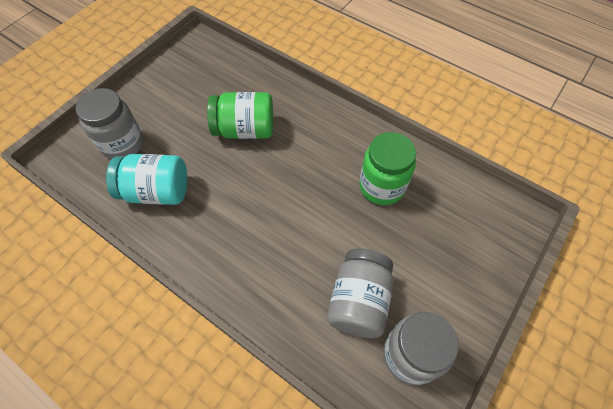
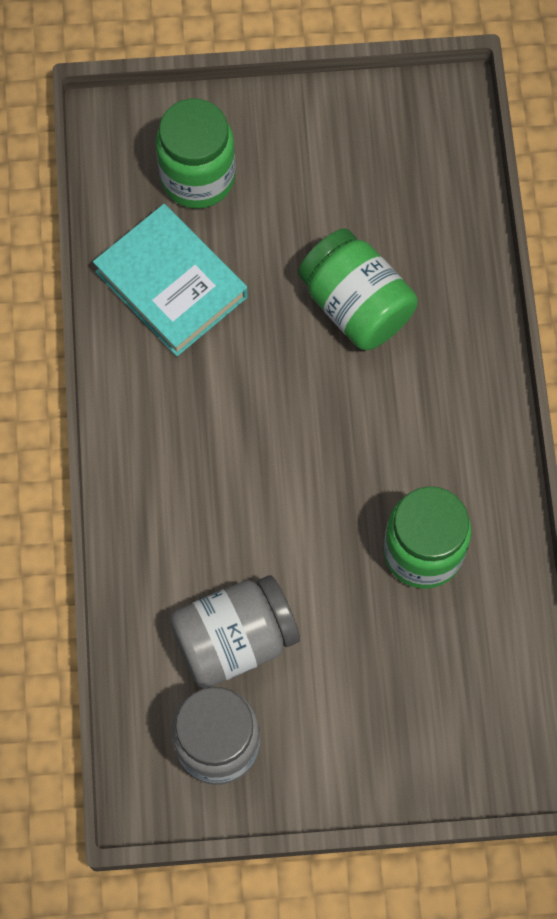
camera: 50 degrees right, 10 degrees up
grey jar [76,88,143,159] -> green jar [156,99,235,209]
turquoise jar [106,154,187,205] -> turquoise book [93,204,248,356]

